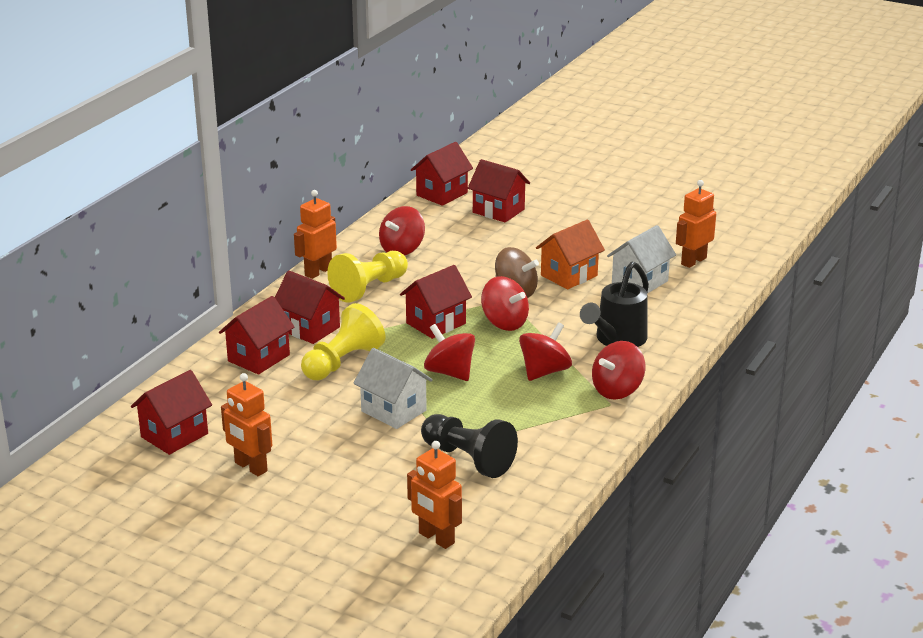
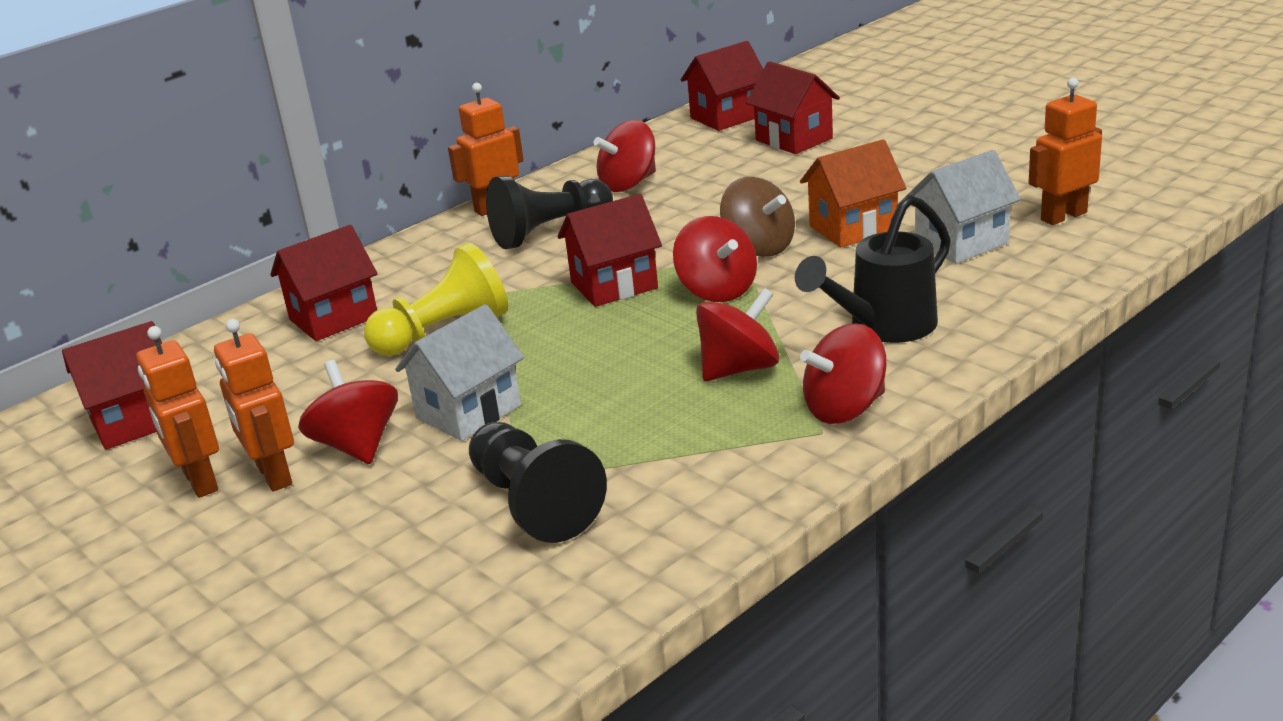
camera: 20 degrees right, 0 degrees up
red house [275,271,345,344] -> none
yellow pawn [327,251,408,303] -> black pawn [486,175,613,249]
white house [354,348,433,429] -> white house turned 75 degrees clockwise [395,304,524,441]
orange robot [407,441,462,549] -> orange robot moved to [214,319,294,491]
red spinning top [424,324,475,381] -> red spinning top moved to [298,360,398,464]

